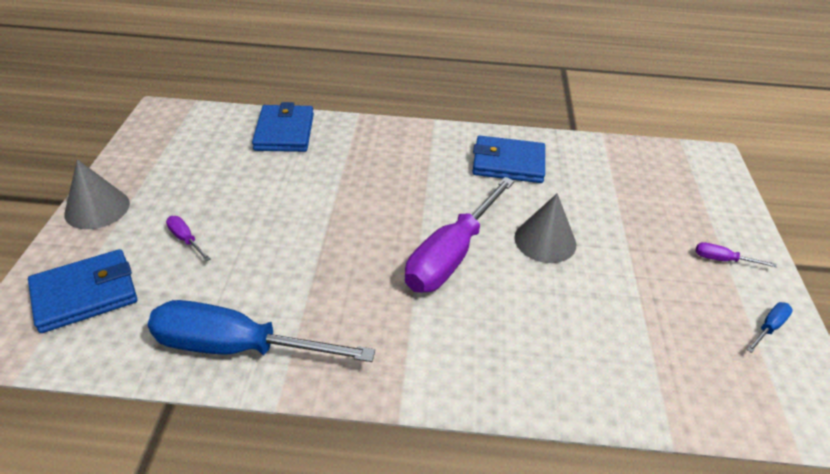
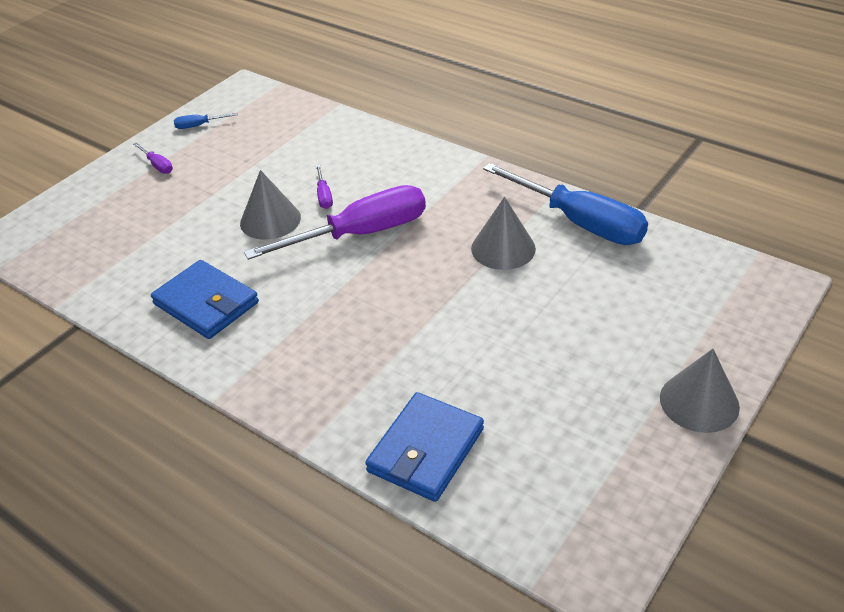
camera: 145 degrees left, 0 degrees up
blue wallet [28,249,137,333] -> none
purple screwdriver [166,216,211,261] -> purple screwdriver moved to [316,165,333,209]
none -> grey cone [471,197,536,270]

